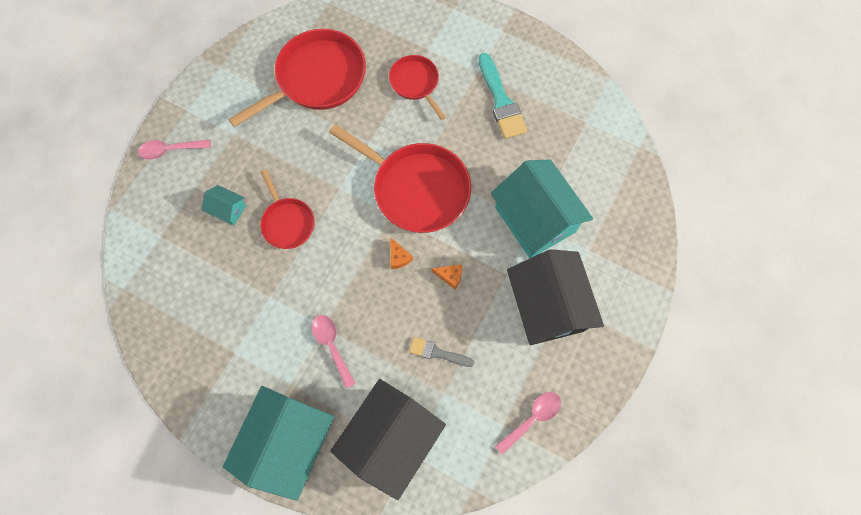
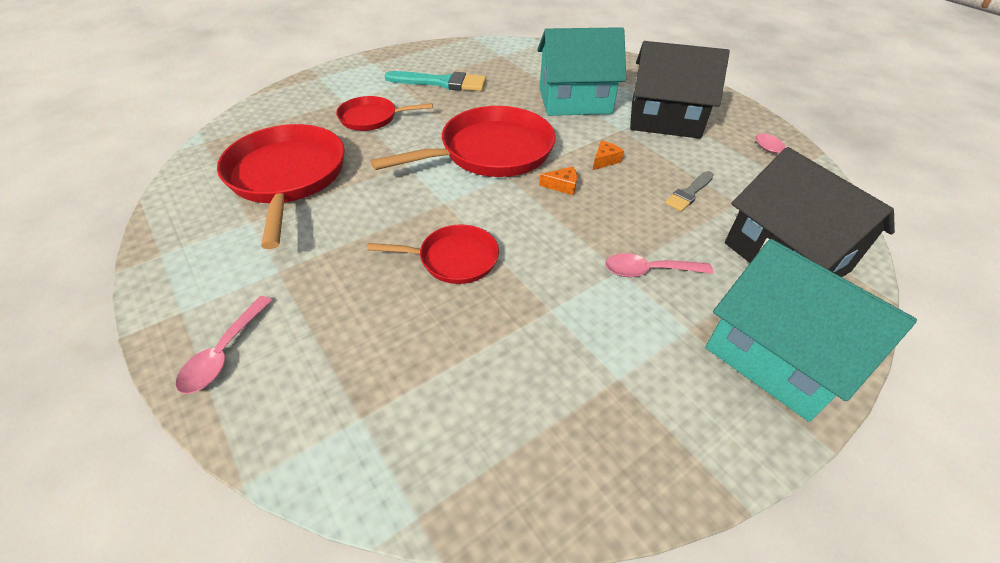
camera: 65 degrees left, 25 degrees down
turquoise house [202,185,246,225] -> none

